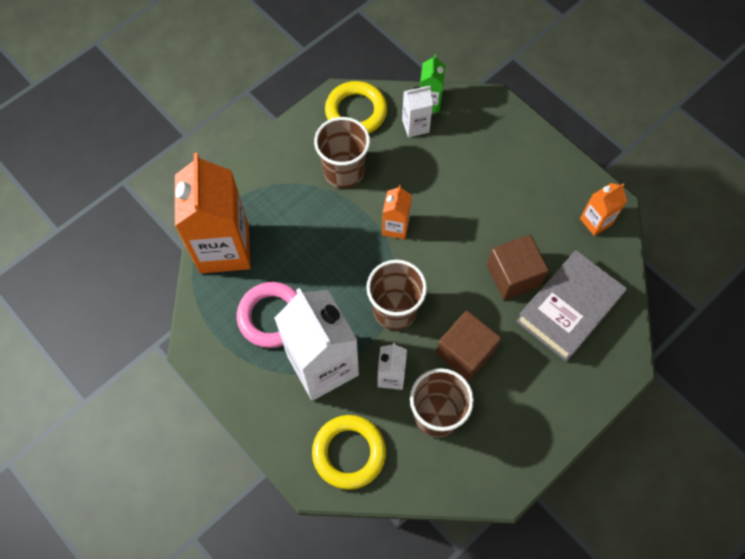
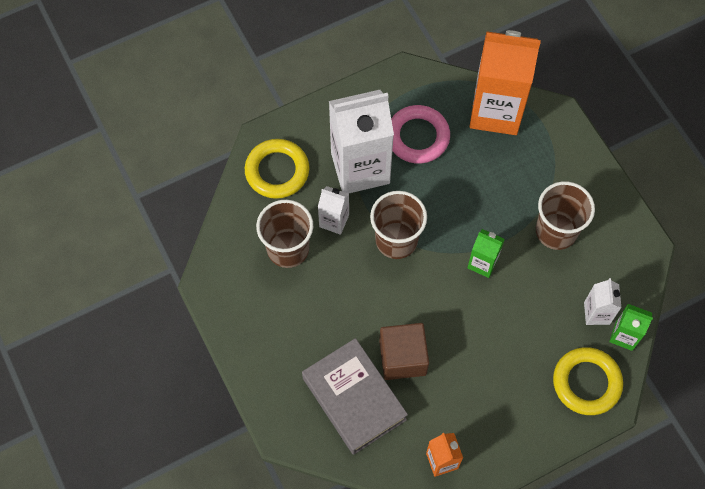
camera: 105 degrees right, 0 degrees up
yellow ring [325,81,387,133] -> yellow ring moved to [553,347,623,415]
orange carton [382,185,412,239] -> green carton [468,229,505,278]
brown cube [436,311,501,381] -> none

